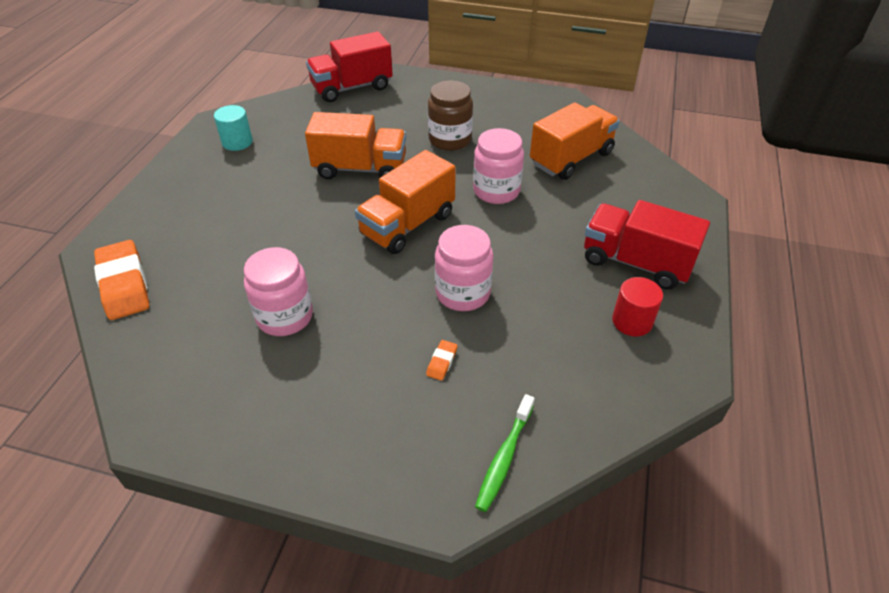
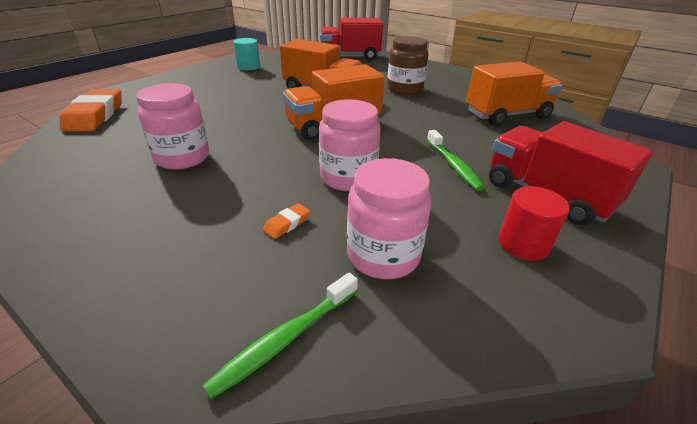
camera: 20 degrees right, 10 degrees down
pink jar [473,128,524,204] -> pink jar moved to [347,158,431,279]
none -> green toothbrush [427,130,485,191]

